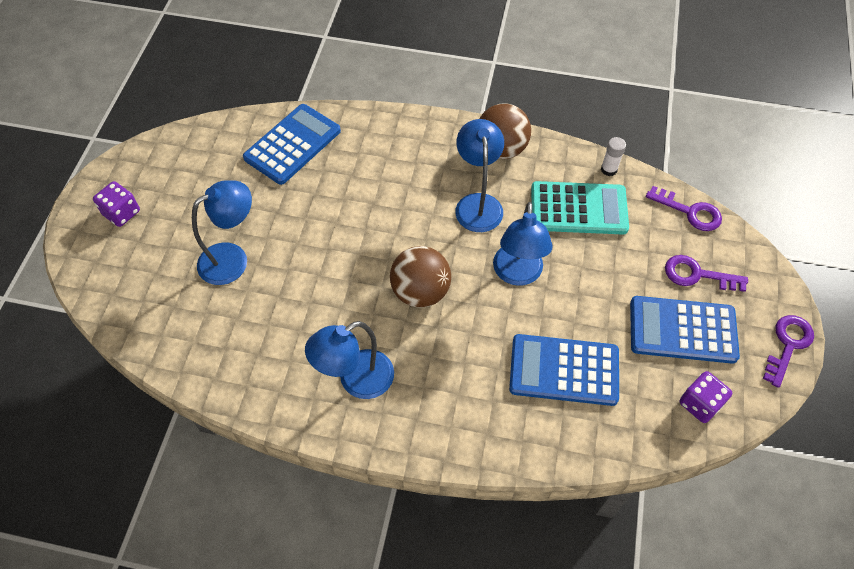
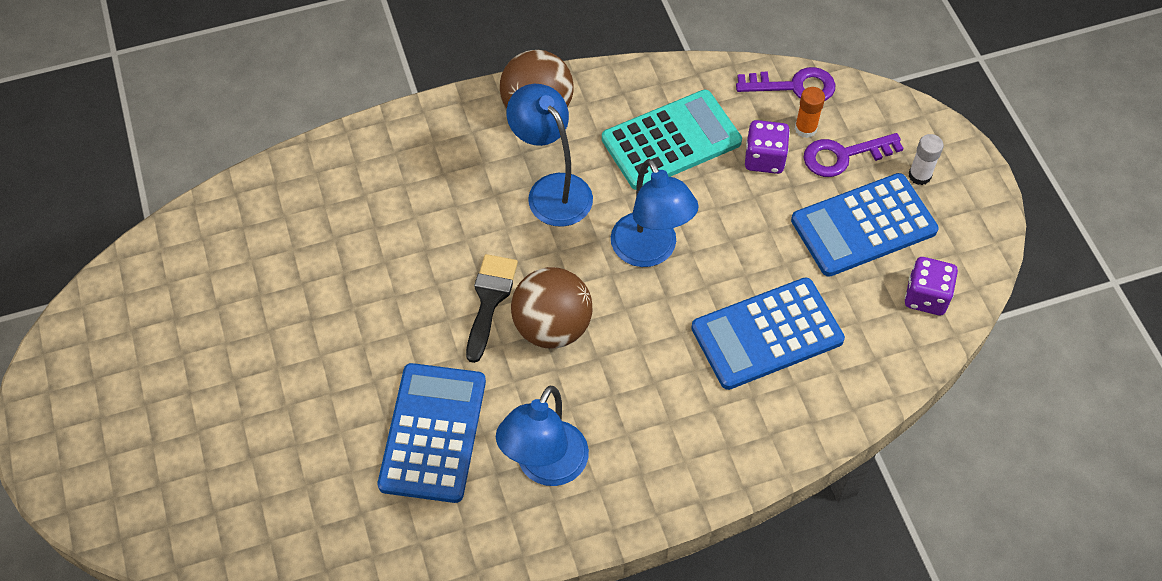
camera: 30 degrees left, 0 degrees up
purple dice [93,181,140,227] -> purple dice moved to [745,120,790,174]
blue lamp [192,180,252,285] -> none
blue calculator [243,104,341,185] -> blue calculator moved to [378,363,486,503]
white glue stick [601,137,626,176] -> white glue stick moved to [909,134,944,185]
purple key [763,315,814,388] -> none
none -> black brush [466,254,518,363]
none -> orange glue stick [795,87,825,138]

